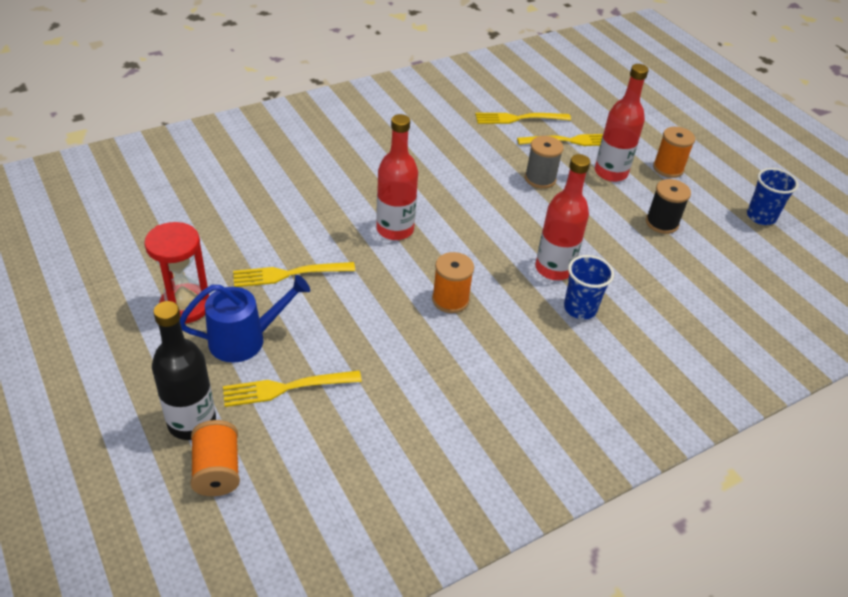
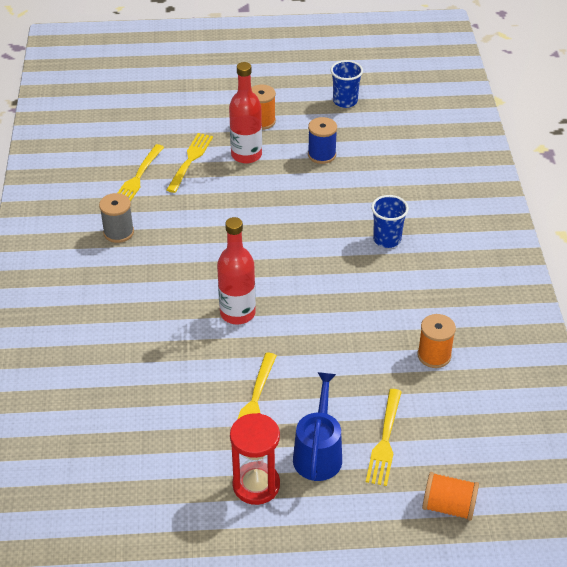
camera: 60 degrees left, 0 degrees up
black bottle [152,301,216,440] -> none
orange spool [432,252,474,313] -> orange spool moved to [418,314,456,368]
grey spool [525,136,564,189] -> grey spool moved to [99,193,134,243]
red bottle [535,154,590,280] -> none
black spool [646,179,691,234] -> blue spool [308,117,337,164]

